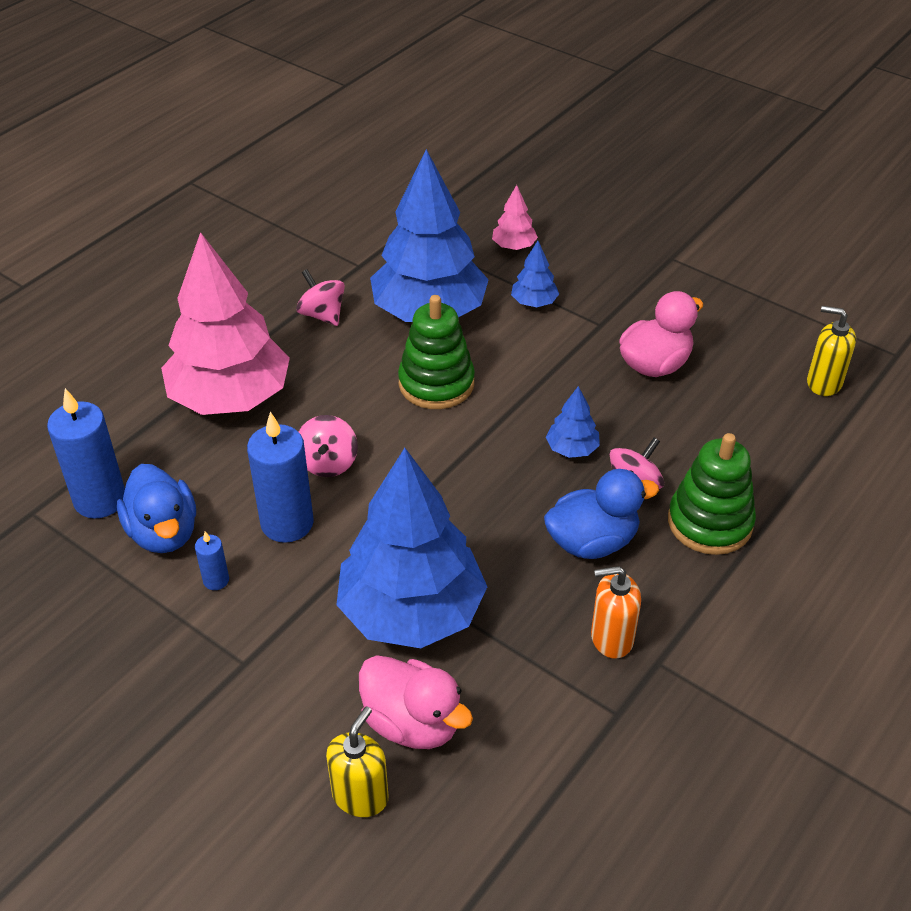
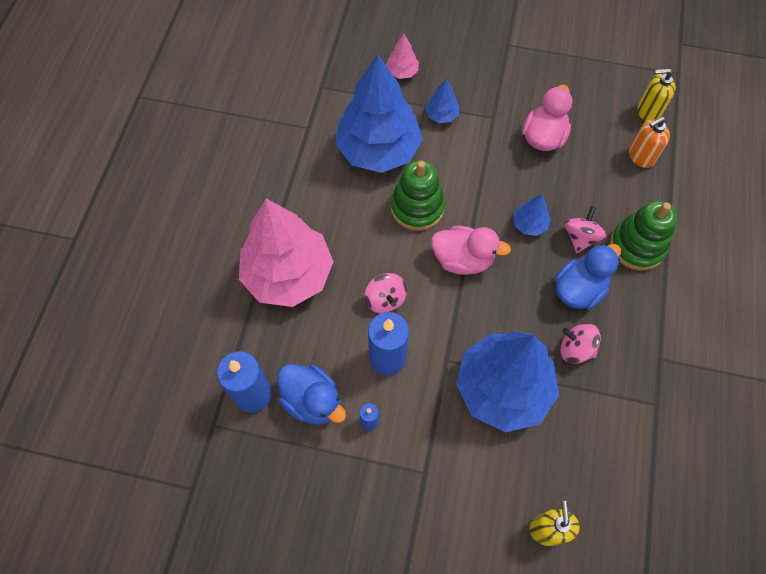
camera: 25 degrees left, 20 degrees up
pink spinning top [296,269,345,326] -> pink spinning top moved to [560,323,601,364]
pink duck [359,655,473,749] -> pink duck moved to [431,226,511,275]
orange soap dispenser [591,566,641,659] -> orange soap dispenser moved to [629,117,670,168]

